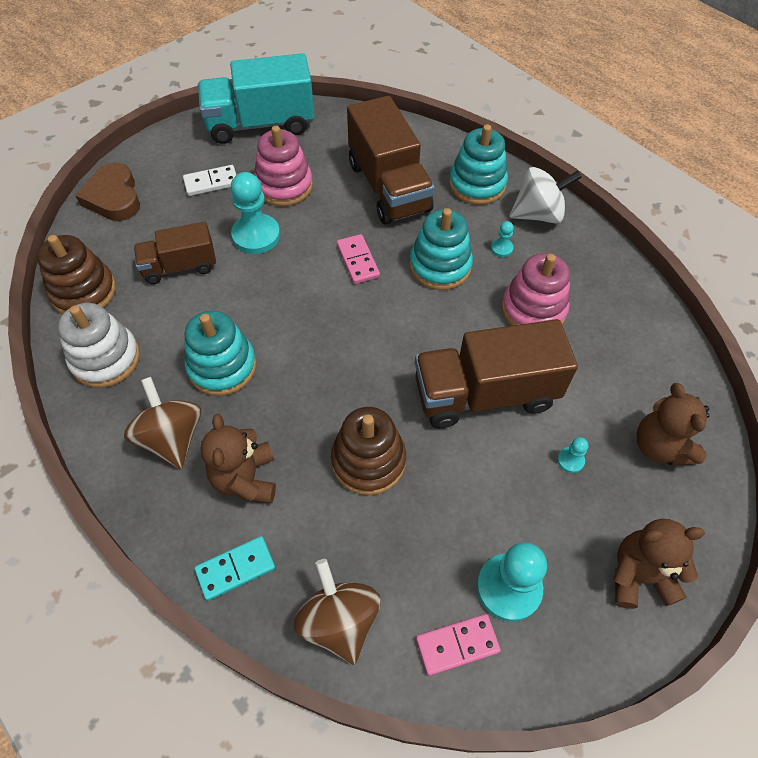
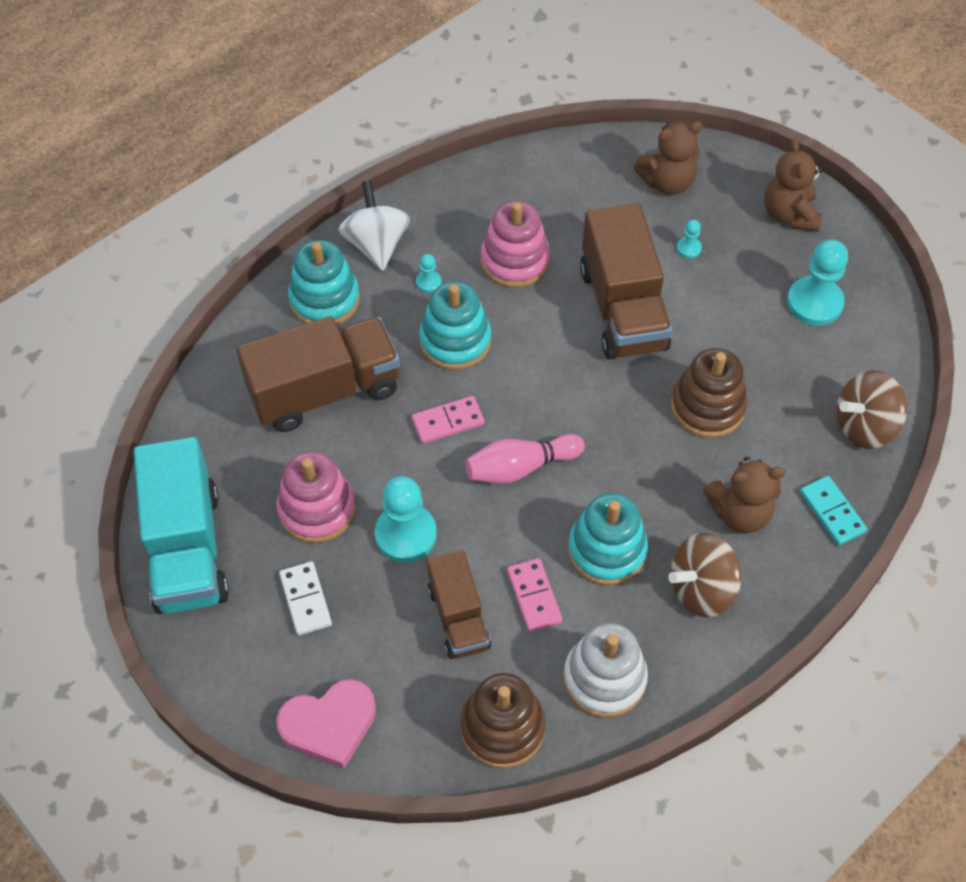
camera: 90 degrees left, 0 degrees up
brown heart [75,162,140,221] -> pink heart [276,679,376,769]
pink domino [416,614,501,676] -> pink domino moved to [507,558,563,632]
none -> pink bowling pin [465,434,585,484]

